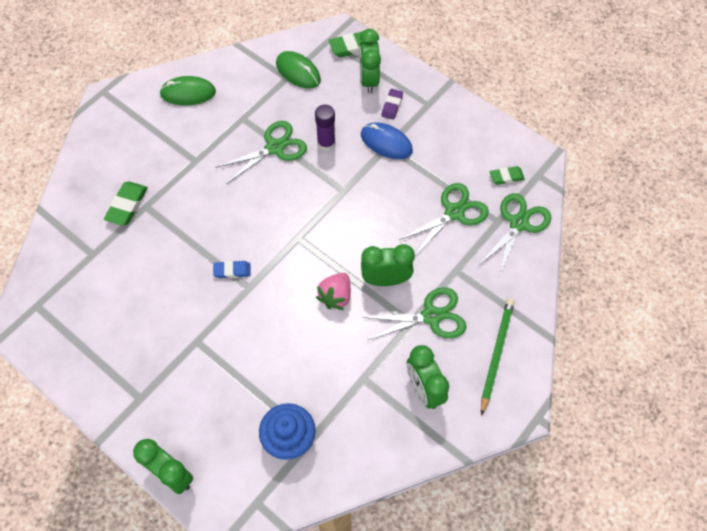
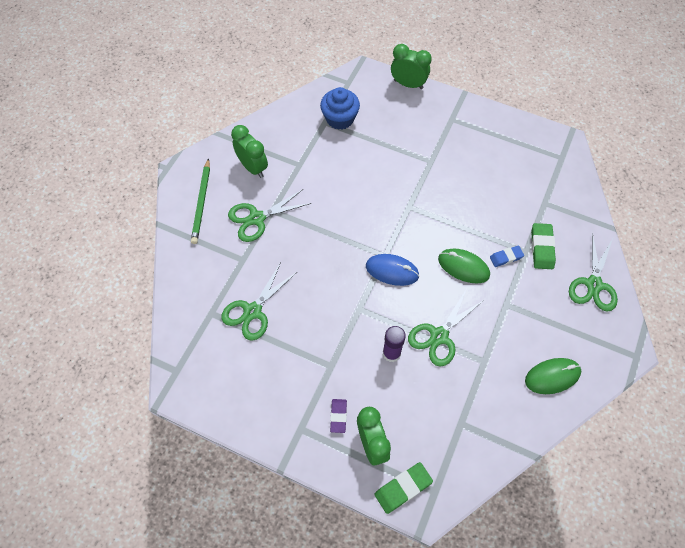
camera: 165 degrees right, 0 degrees up
blue eraser [213,261,251,278] -> blue eraser moved to [490,246,524,267]
green mouse [276,51,321,89] -> green mouse moved to [438,249,490,284]
pink strawberry [316,273,351,310] -> none
blue mouse [361,122,413,159] -> blue mouse moved to [366,254,420,286]
green clock [361,244,415,286] -> none
green scissors [478,193,552,277] -> green scissors moved to [569,233,618,311]
green eraser [490,166,525,185] -> none

